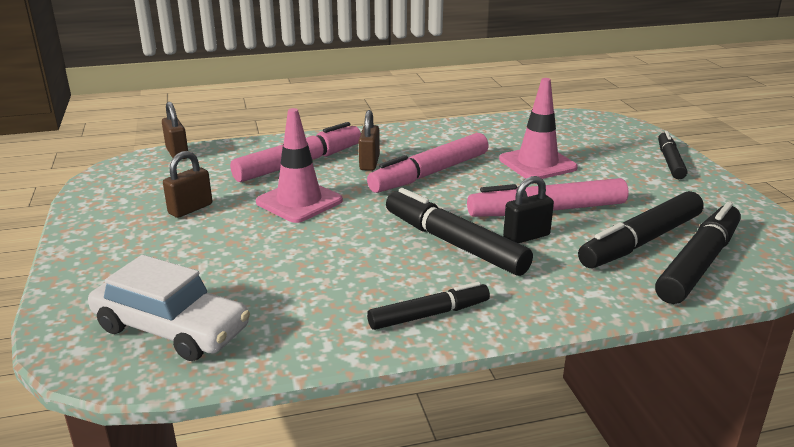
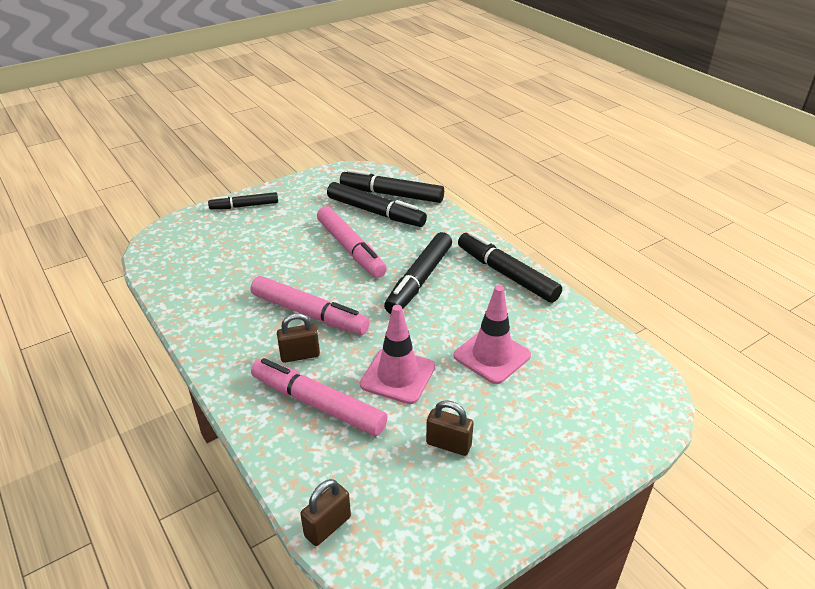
camera: 110 degrees left, 10 degrees up
white car [88,255,250,361] -> none
black marker [367,282,490,330] -> black marker [458,231,562,303], size x1.60
pink traffic cone [499,78,578,179] -> pink traffic cone moved to [454,285,531,384]
black padlock [503,176,554,243] -> none

